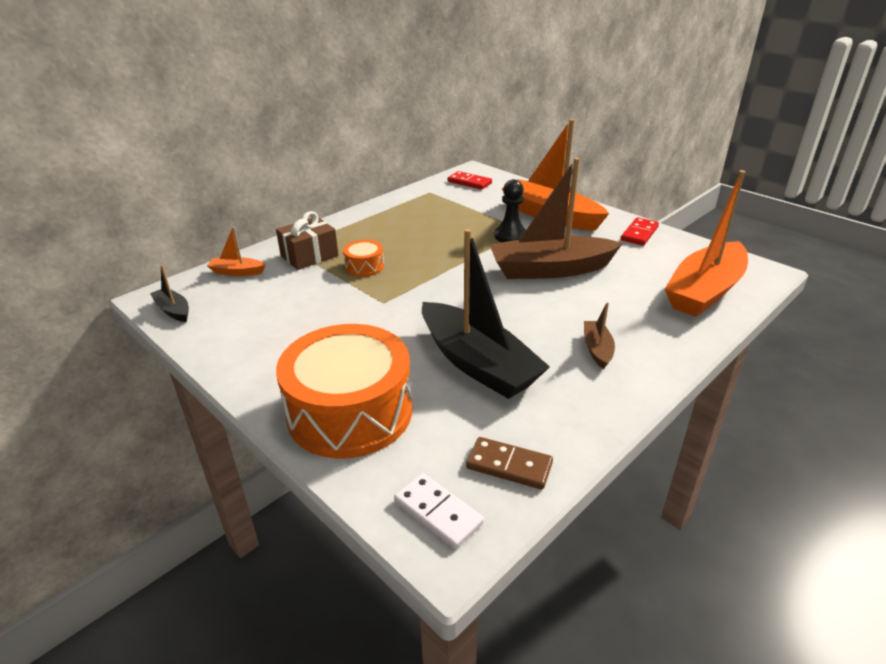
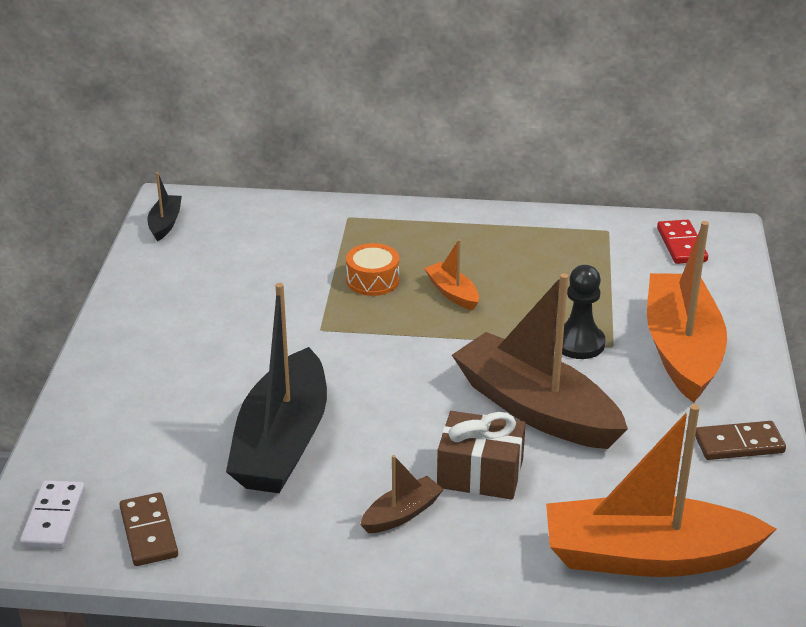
camera: 50 degrees right, 0 degrees up
orange boat [207,227,266,276] -> orange boat moved to [424,239,479,310]
brown gift [276,211,339,270] -> brown gift moved to [437,411,526,500]
orange drum [276,324,412,459] -> none
red domino [621,217,659,246] -> brown domino [695,421,786,460]

